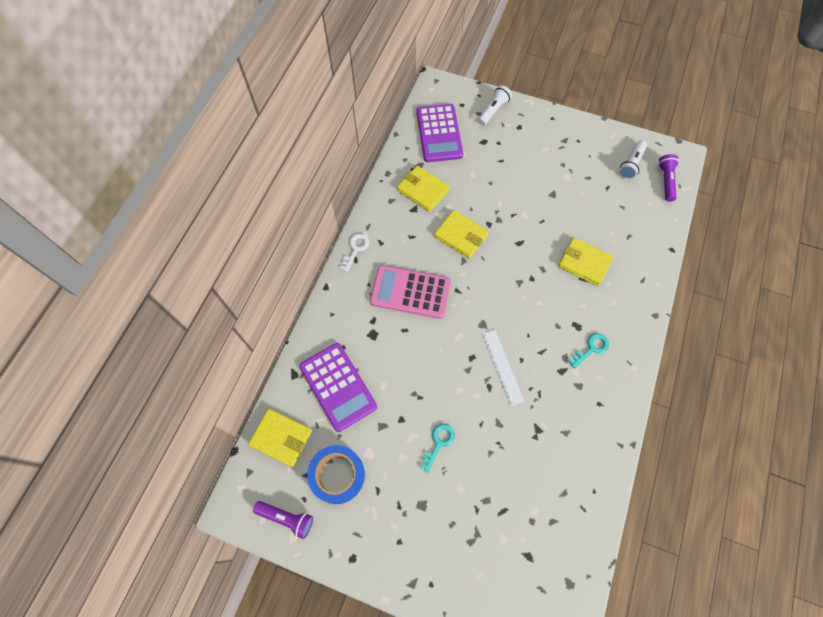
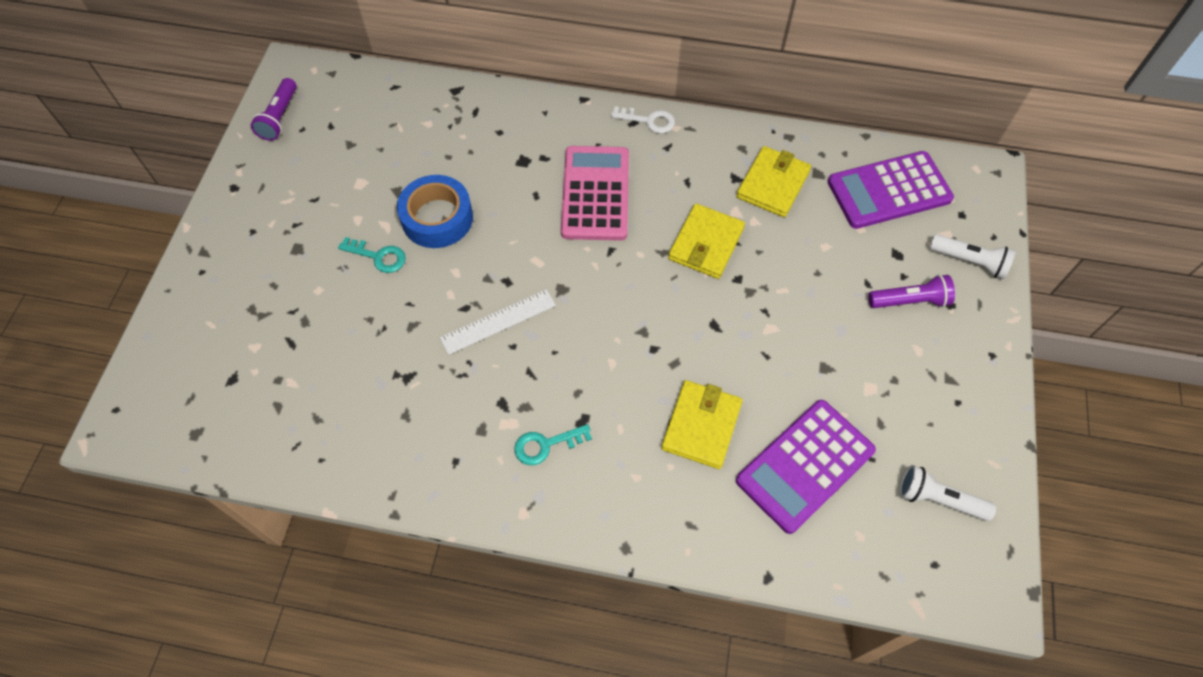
camera: 80 degrees right, 5 degrees down
yellow wallet [248,409,312,467] -> none
purple calculator [299,343,377,432] -> purple calculator moved to [736,400,876,534]
blue tape [307,445,365,504] -> blue tape moved to [397,175,473,248]
turquoise key [569,333,609,369] -> turquoise key turned 120 degrees clockwise [514,424,592,465]
purple flashlight [658,154,679,202] -> purple flashlight moved to [868,275,955,308]

